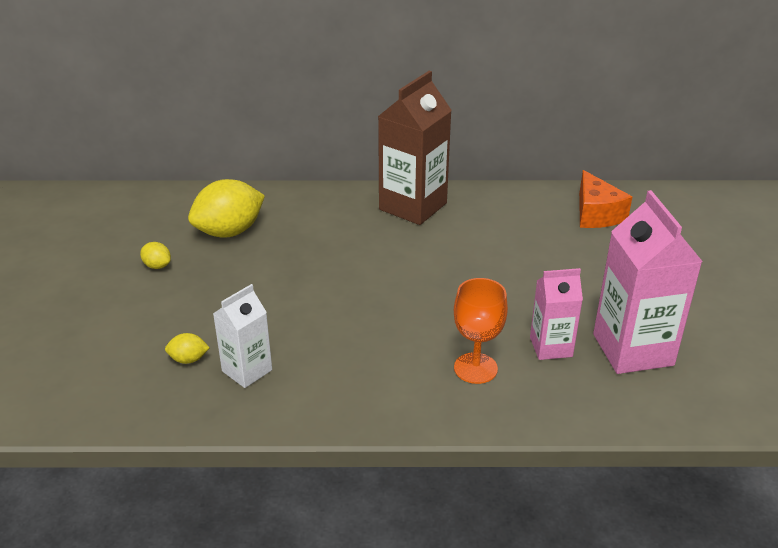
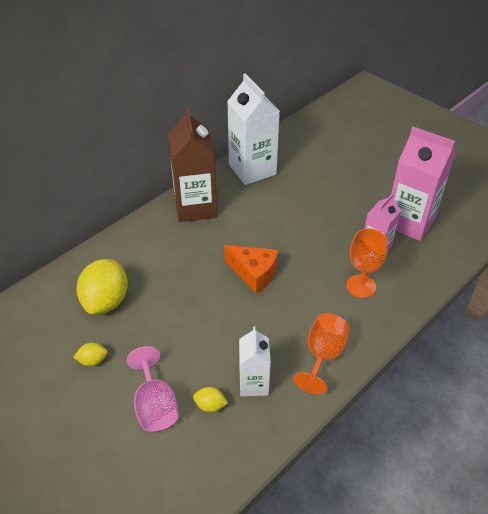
camera: 45 degrees left, 10 degrees up
yellow lemon [165,333,210,364] -> yellow lemon turned 60 degrees clockwise [193,387,228,412]
orange cheese [579,170,632,228] -> orange cheese moved to [224,245,278,294]
none -> pink goblet [126,346,178,432]
none -> white carton [227,73,280,185]
none -> orange goblet [294,313,350,394]

